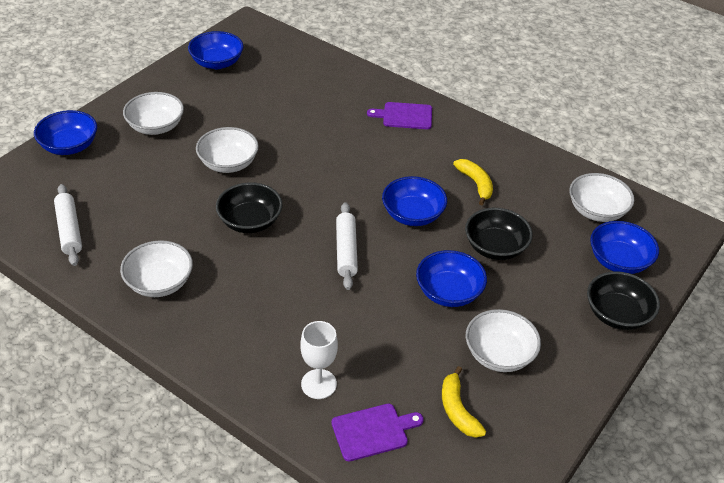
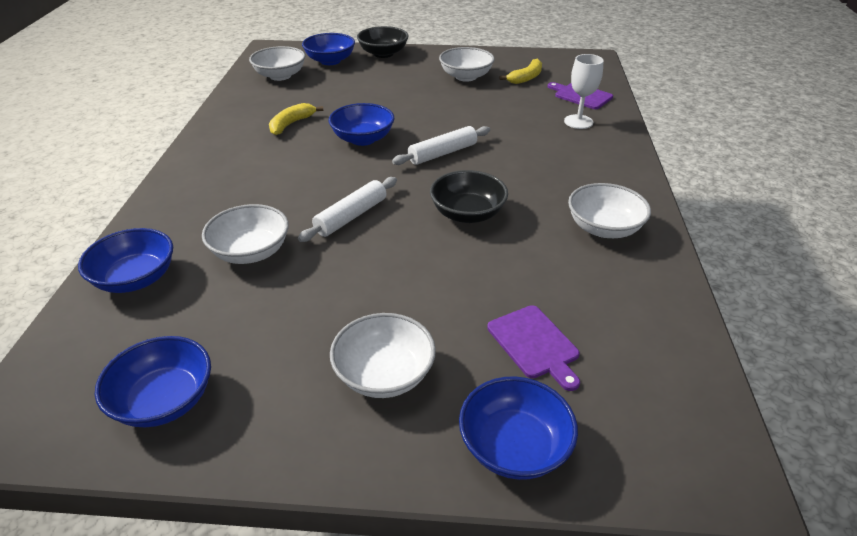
camera: 120 degrees left, 5 degrees down
white rolling pin [54,184,82,266] -> white rolling pin moved to [298,177,397,242]
white bowl [196,127,259,173] -> white bowl moved to [202,204,289,264]
purple cutting board [367,102,432,129] -> purple cutting board moved to [487,305,580,391]
blue bowl [416,250,487,307] -> blue bowl moved to [78,228,173,293]
black bowl [465,208,533,260] -> none

